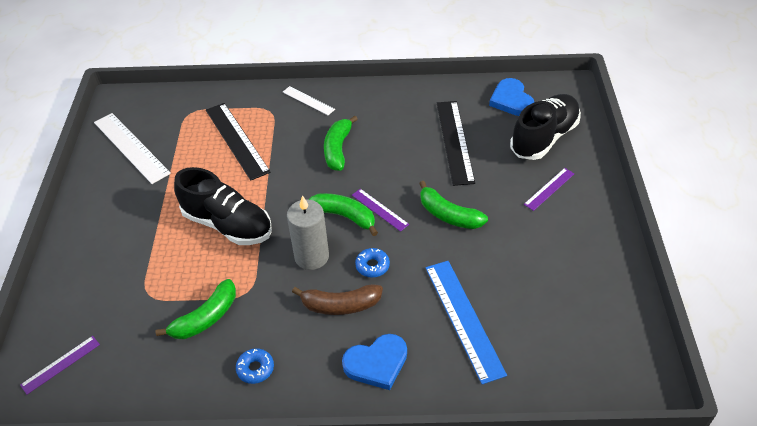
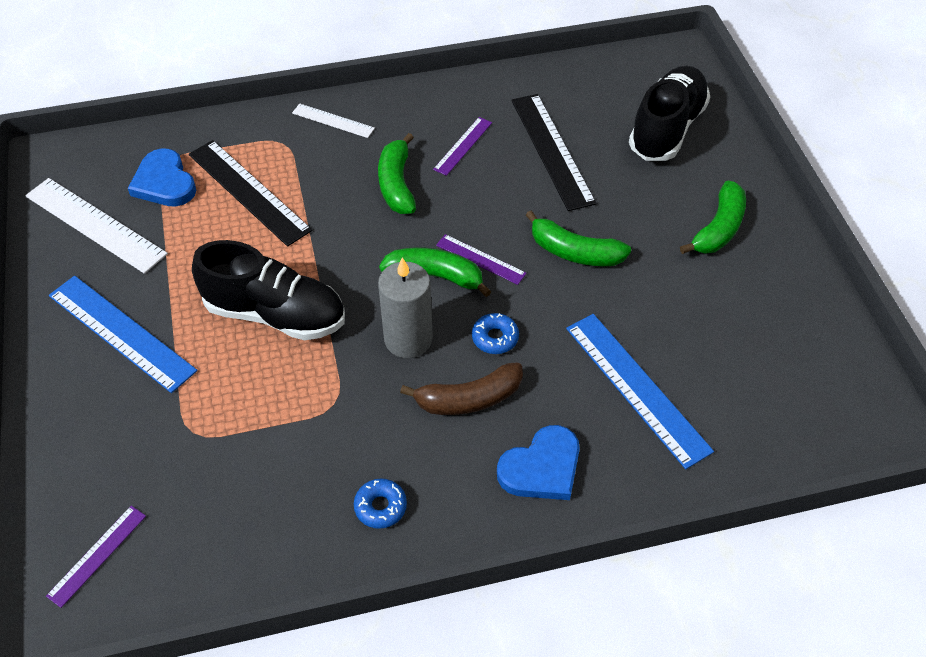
camera: 15 degrees left, 5 degrees up
green banana [156,279,236,339] -> green banana moved to [680,181,746,254]
blue heart [489,78,534,116] -> blue heart moved to [128,149,196,206]
purple ruler [524,168,574,211] -> purple ruler moved to [433,117,492,176]
none -> blue ruler [49,276,197,393]

